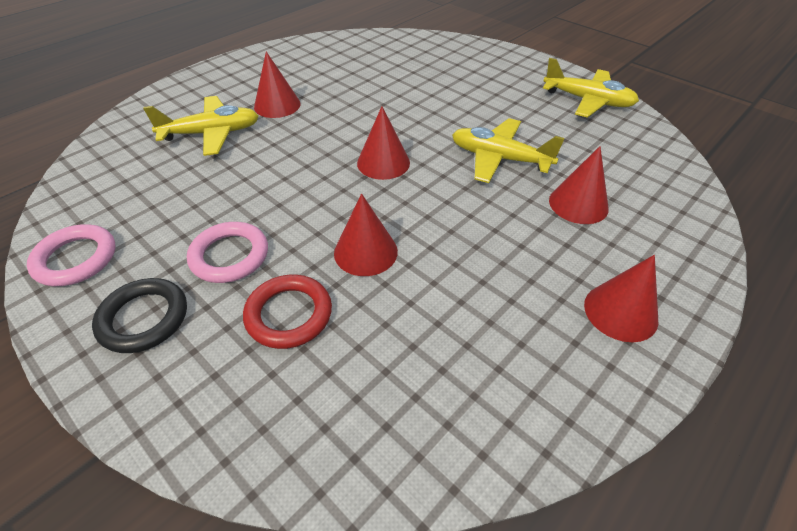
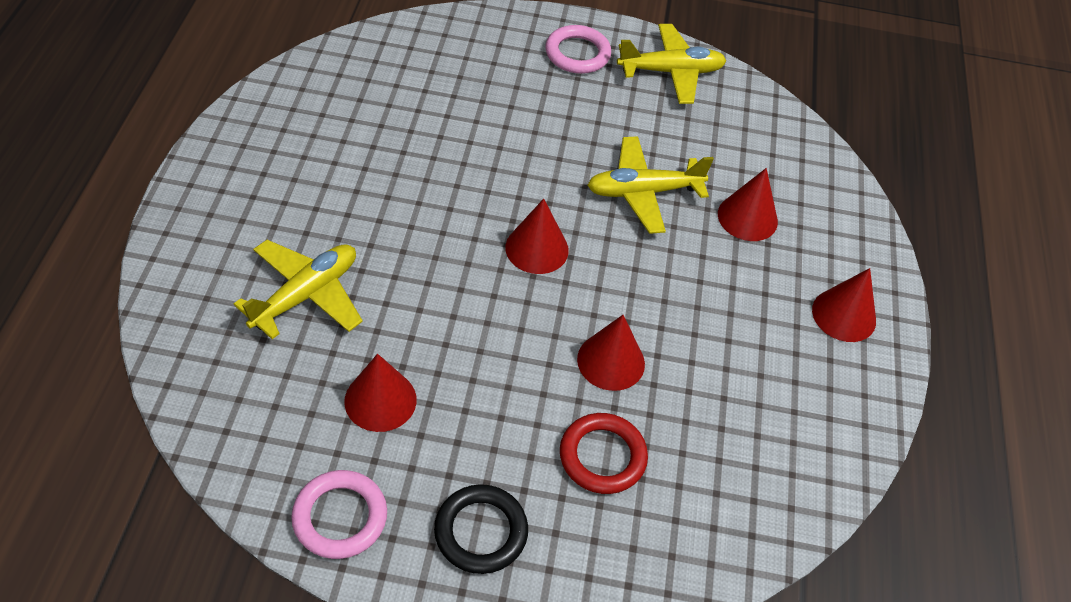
camera: 40 degrees left, 5 degrees up
pink ring [187,222,268,283] -> pink ring moved to [545,25,611,74]
red cone [254,51,301,118] -> red cone moved to [344,354,417,432]

